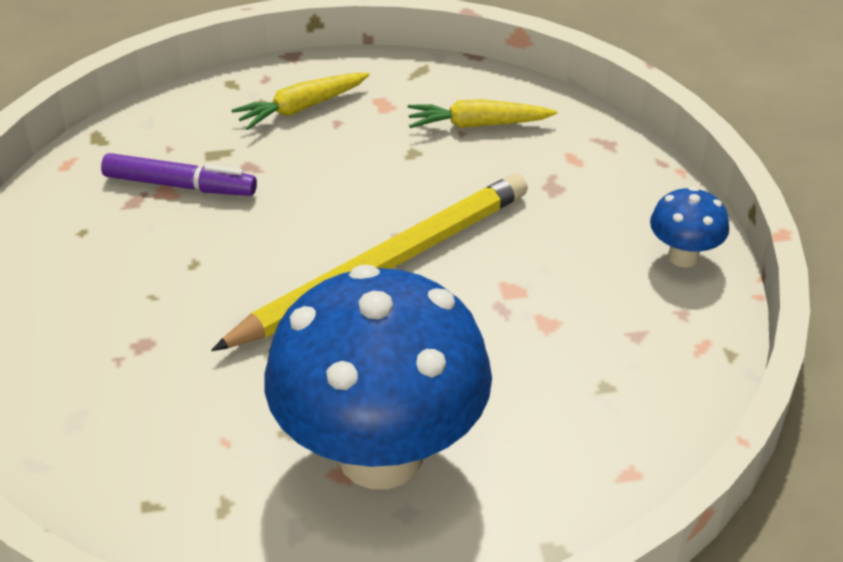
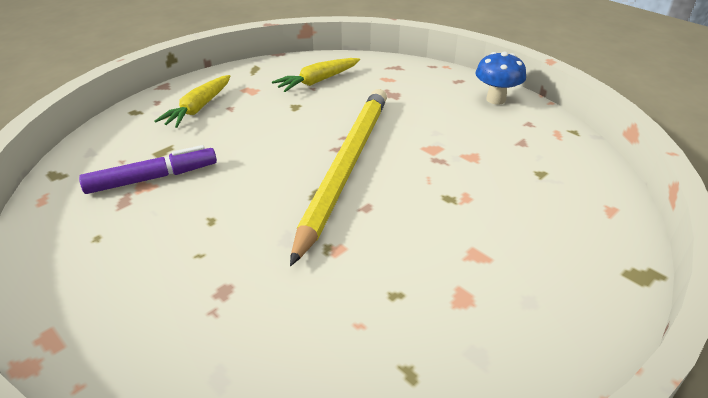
camera: 35 degrees left, 5 degrees down
blue mushroom [264,265,492,489] -> none

